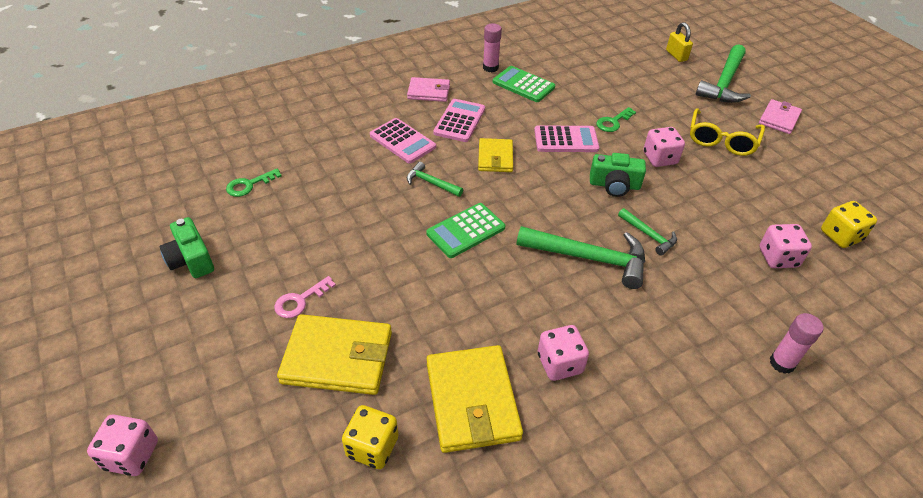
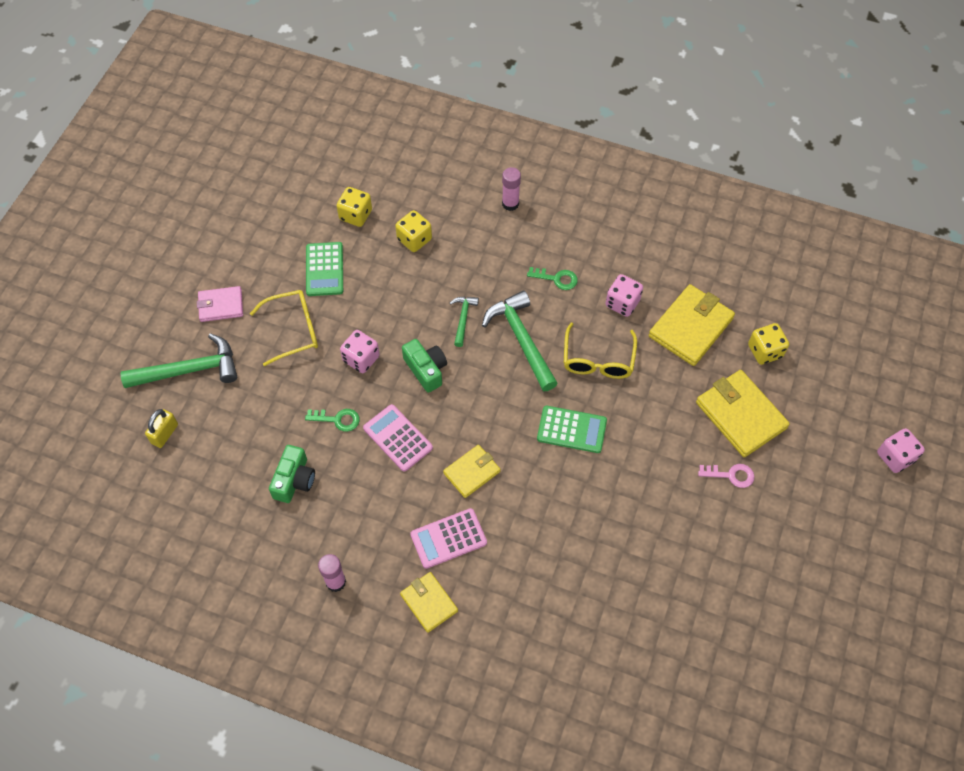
camera: 130 degrees left, 15 degrees up
green camera [160,217,214,278] -> green camera moved to [269,445,315,503]
green key [226,168,282,197] -> green key moved to [527,267,578,290]
pink calculator [370,118,436,164] -> none
pink wallet [407,77,450,102] -> yellow wallet [400,572,458,633]
green hammer [407,162,463,197] -> none
green calculator [492,66,555,102] -> green calculator moved to [306,242,343,296]
pink dice [759,224,812,268] -> yellow dice [395,210,432,252]
none -> yellow glasses [564,323,637,379]

